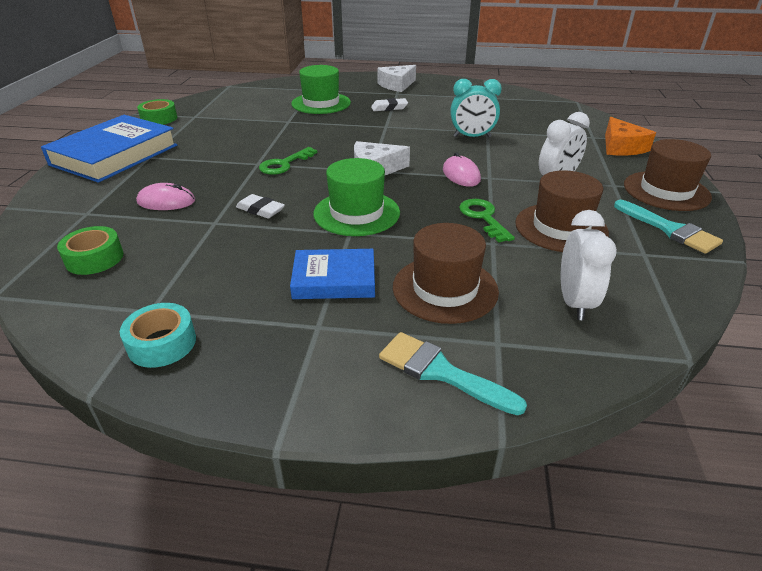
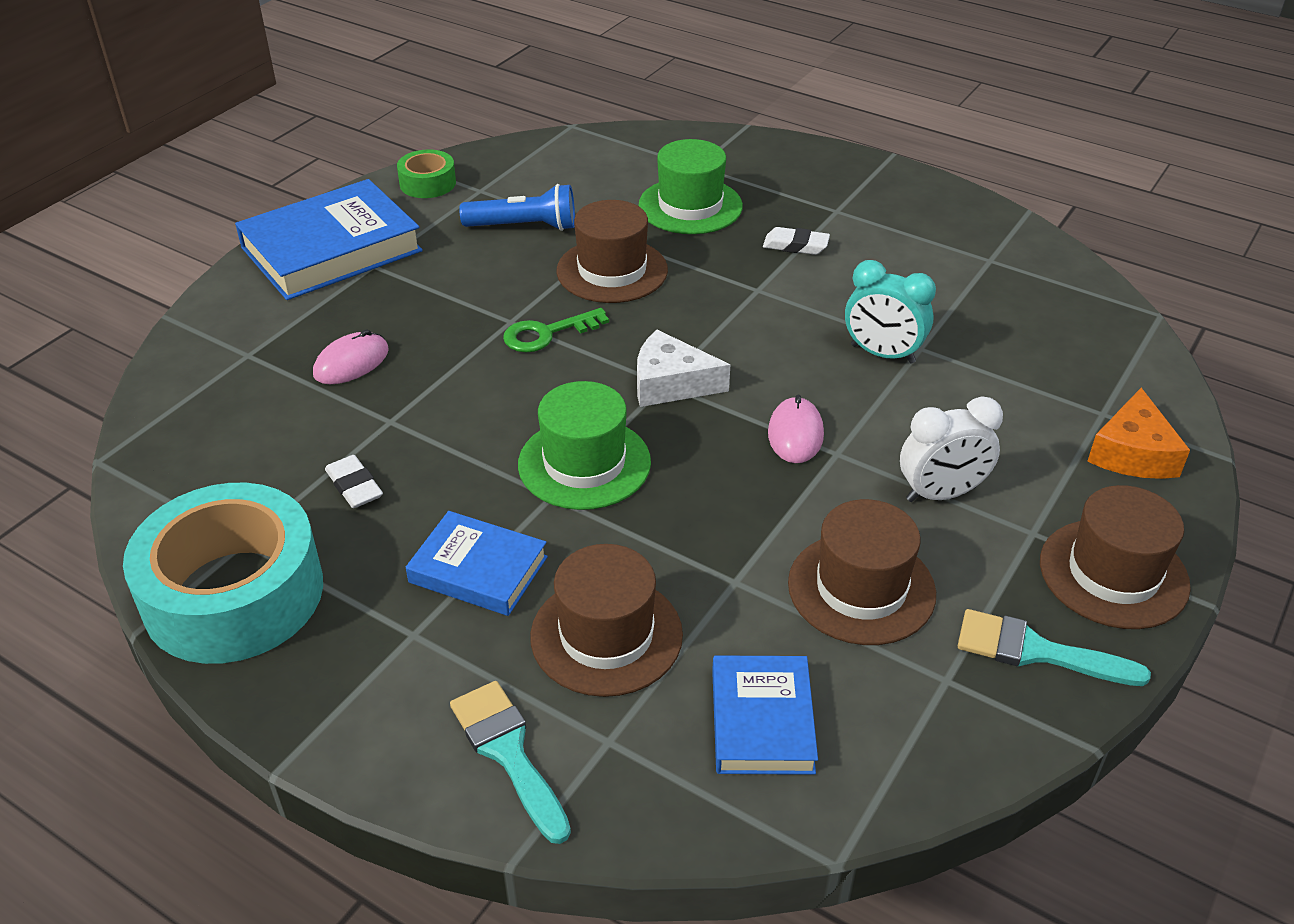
camera: 25 degrees right, 5 degrees up
green tape [57,226,123,275] -> none
turquoise tape [120,303,196,368] -> turquoise tape [123,483,323,664], size x2.17
pink mouse [136,183,195,210] -> pink mouse turned 75 degrees counterclockwise [313,329,389,384]
white eraser [236,194,285,218] -> white eraser moved to [325,455,383,508]
white cheese [377,65,416,92] -> none
green key [459,199,515,242] -> none
white clock [561,210,617,320] -> blue book [712,655,818,775]
turquoise brush [614,200,723,254] -> turquoise brush turned 120 degrees clockwise [958,609,1151,686]
none -> blue flashlight [459,184,575,231]
none -> brown hat [556,200,668,303]

